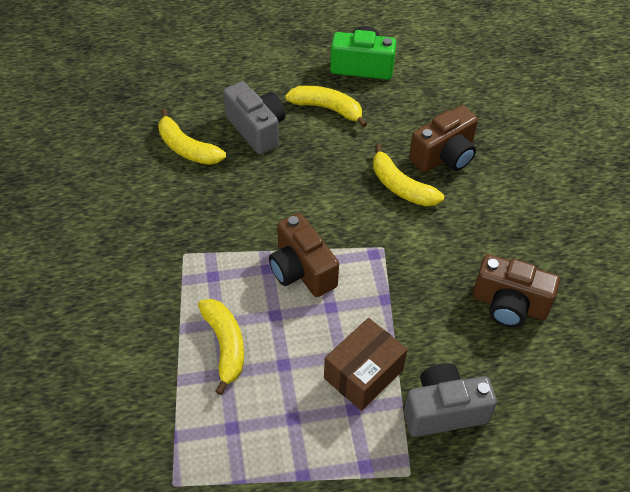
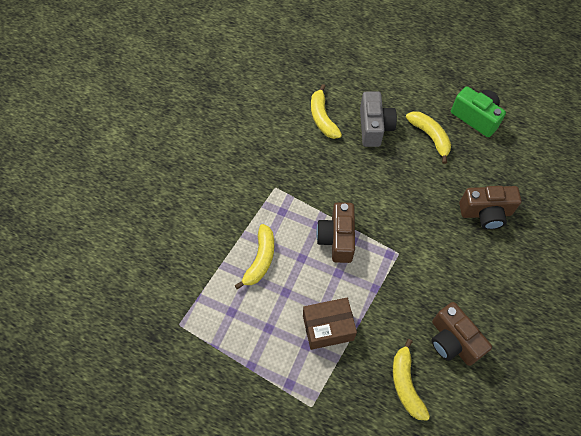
camera: 35 degrees right, 10 degrees up
yellow banana [373,144,444,206] -> yellow banana moved to [393,339,430,421]
grey camera [404,363,497,437] -> none

